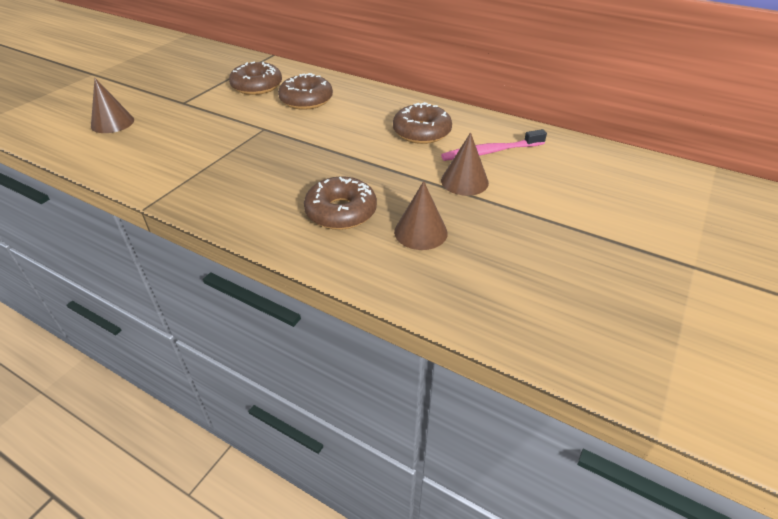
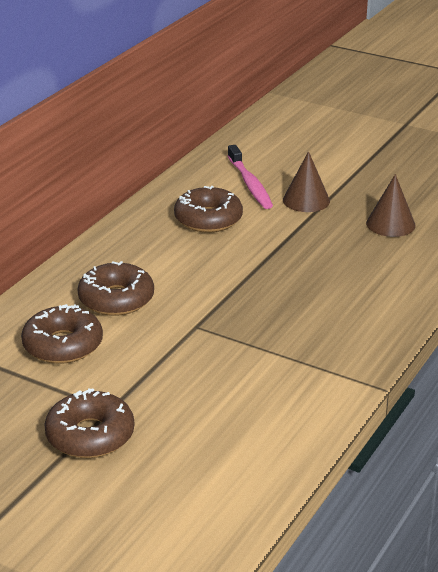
camera: 90 degrees left, 10 degrees down
brown cone [91,78,134,133] -> none
brown donut [304,176,377,230] -> brown donut moved to [44,388,134,458]

